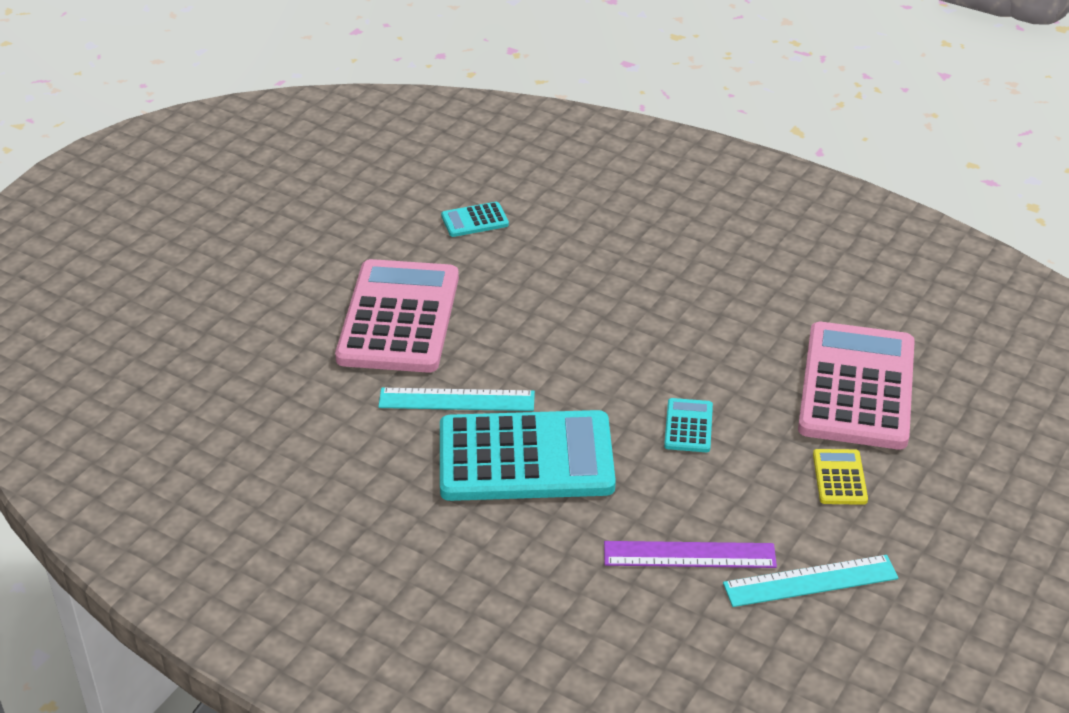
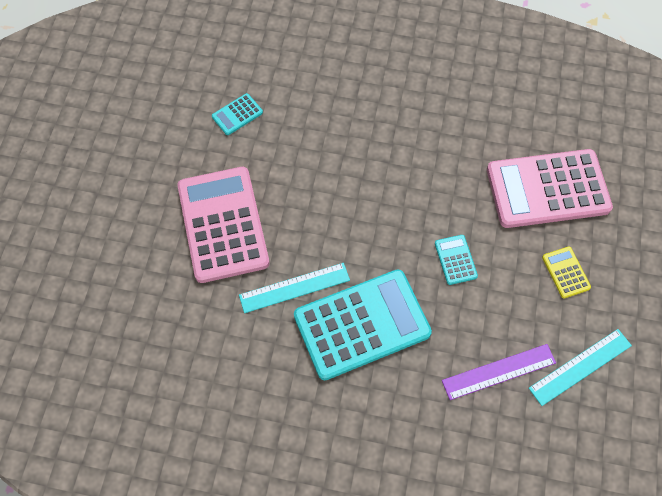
camera: 20 degrees left, 25 degrees up
pink calculator [798,322,915,449] -> pink calculator turned 90 degrees counterclockwise [487,149,613,228]

